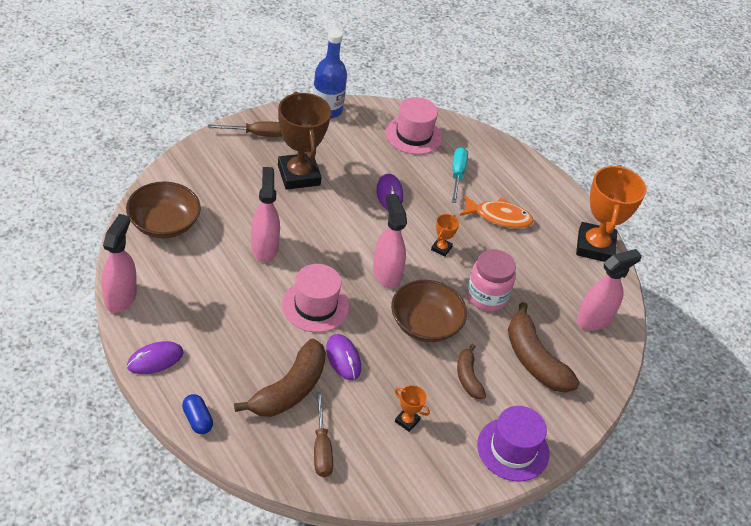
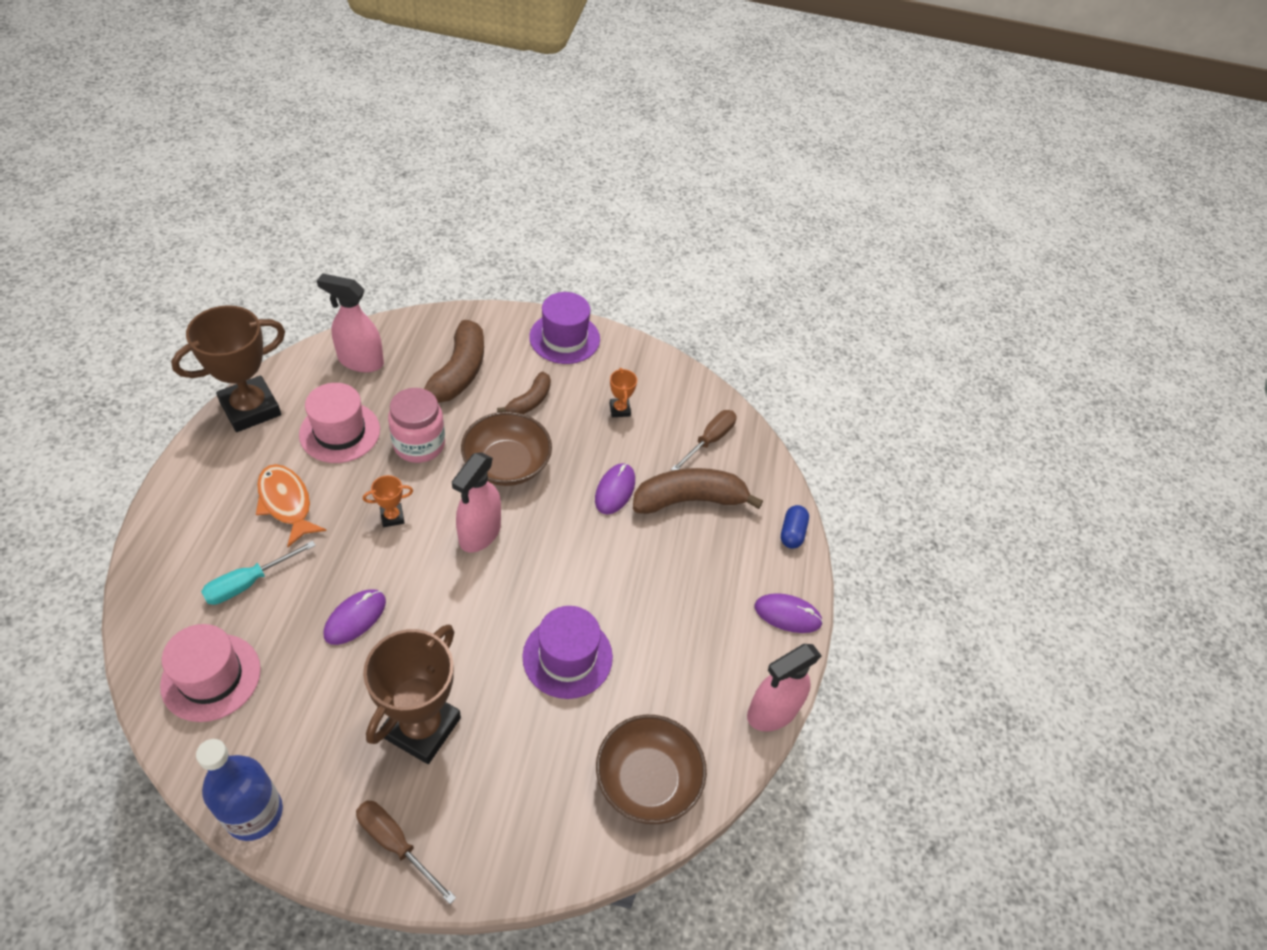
camera: 135 degrees left, 5 degrees up
pink spray bottle [251,167,280,262] -> purple hat [522,606,613,699]
pink hat [282,264,349,332] -> pink hat moved to [299,383,380,463]
orange trophy [576,165,647,262] -> brown trophy [171,305,285,432]

